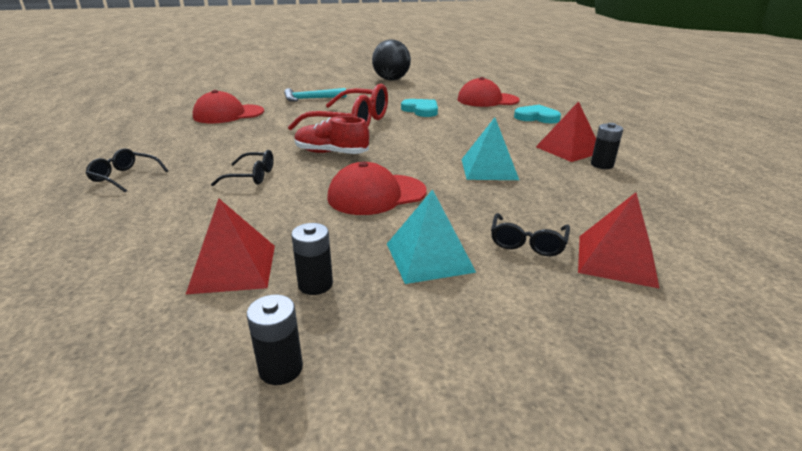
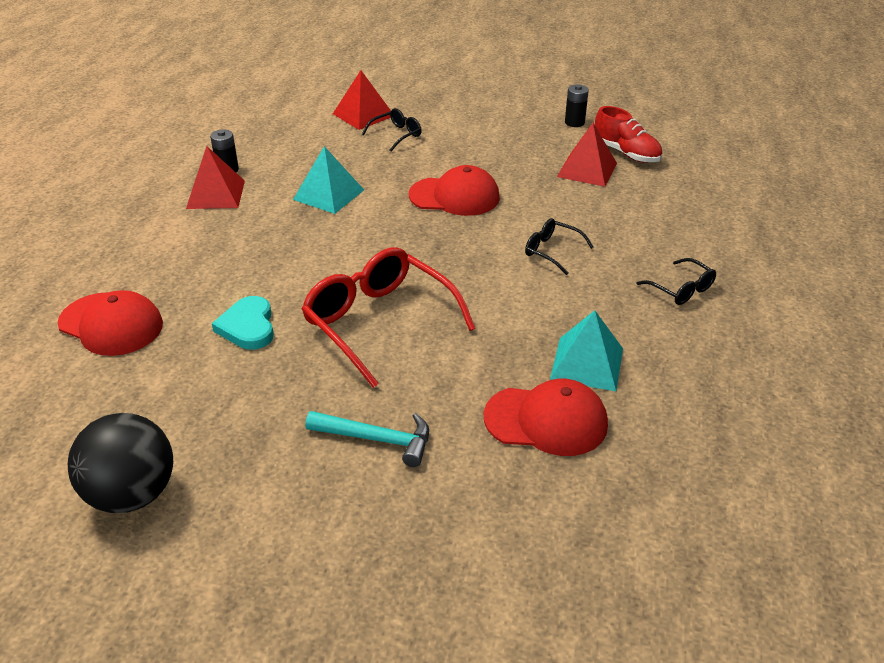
camera: 150 degrees left, 10 degrees up
black battery [291,223,333,295] -> none
red shoe [294,116,369,154] -> red shoe moved to [595,106,662,163]
turquoise pyramid [387,189,476,284] -> turquoise pyramid moved to [550,310,623,391]
turquoise heart [514,105,561,123] -> none

